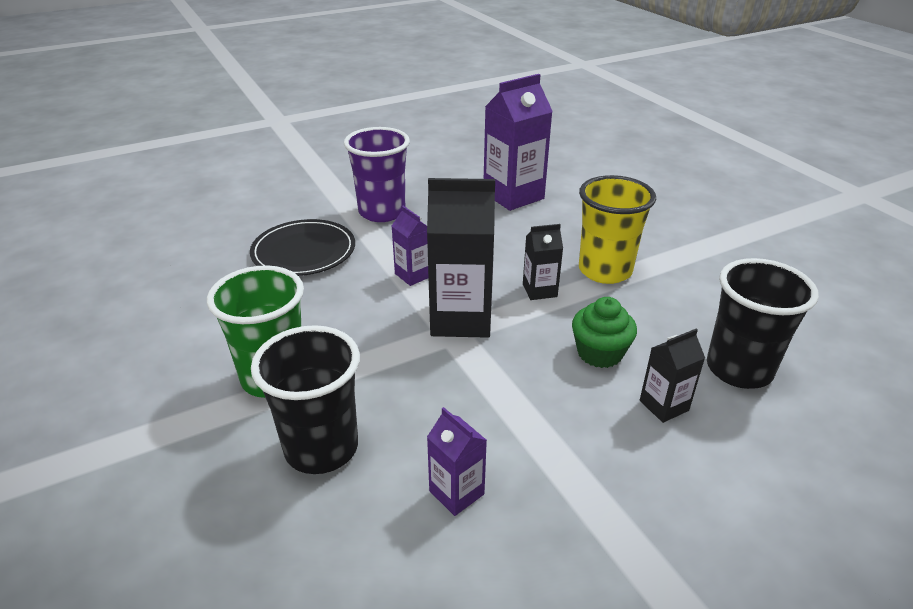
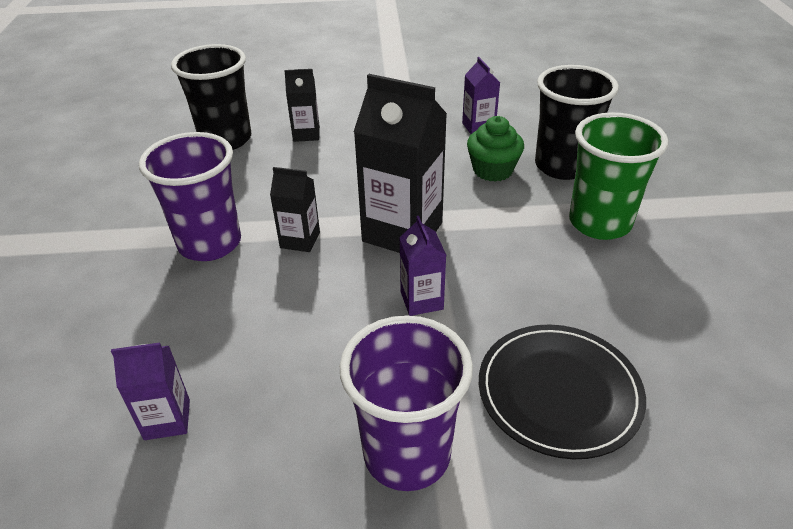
camera: 155 degrees left, 5 degrees up
purple carton [484,74,553,211] -> purple carton [111,343,190,440], size x0.52
green cupcake [572,297,637,368] -> green cupcake moved to [467,116,524,182]
yellow cup [579,175,656,284] -> purple cup [139,132,241,261]

